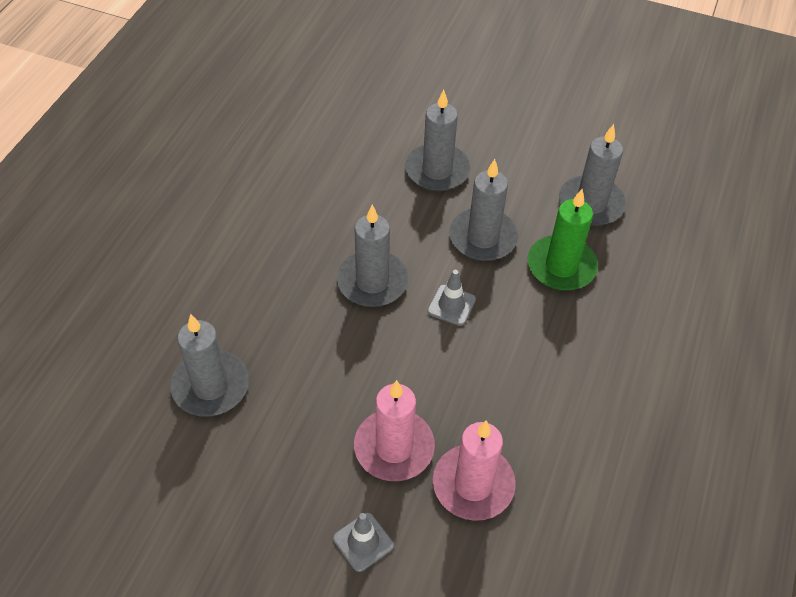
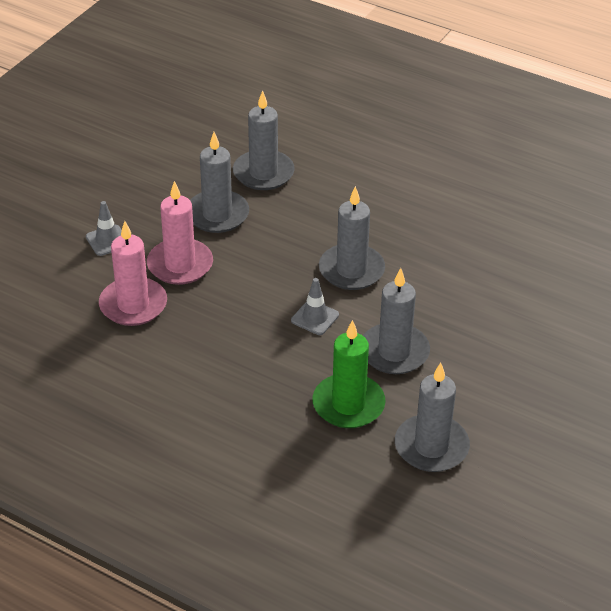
camera: 100 degrees right, 10 degrees down
grey candle [405,89,470,191] -> grey candle moved to [190,132,249,233]

